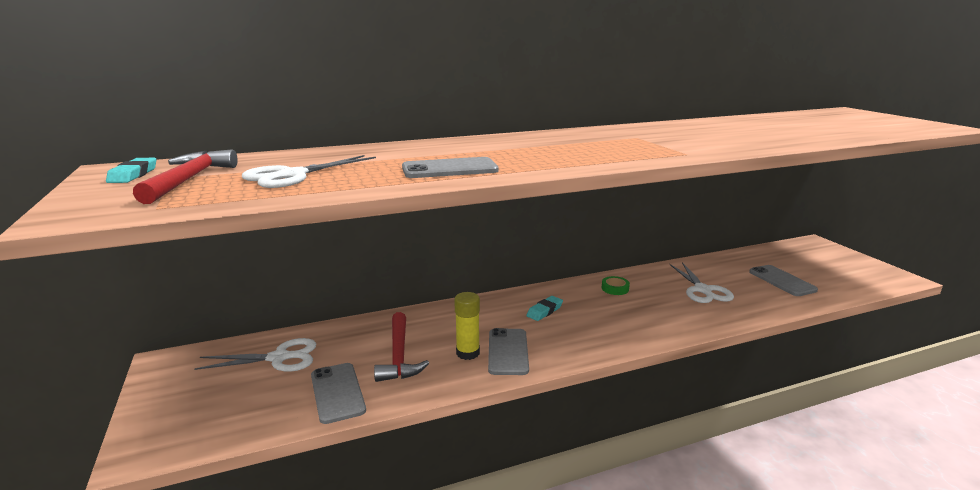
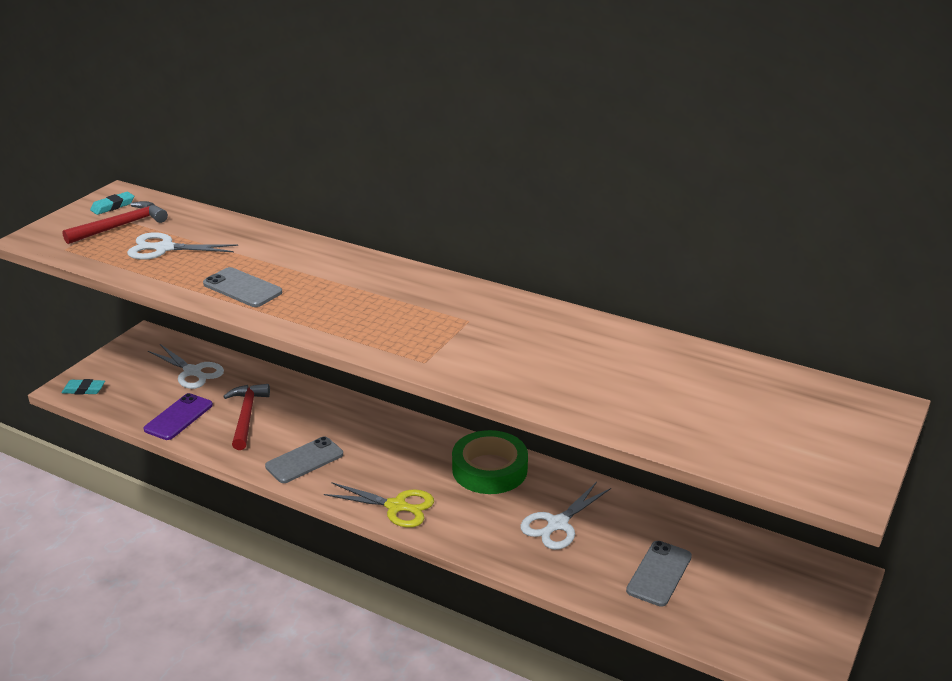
camera: 50 degrees right, 10 degrees up
grey phone [311,363,366,424] -> purple phone [144,393,213,440]
red hammer [374,312,429,382] -> red hammer turned 135 degrees clockwise [223,384,270,450]
yellow glue stick [454,292,480,360] -> none
turquoise eraser [526,296,563,321] -> turquoise eraser moved to [62,379,105,395]
green tape [602,276,630,295] -> green tape [452,430,528,494], size x2.35
none -> yellow scissors [324,482,434,528]

